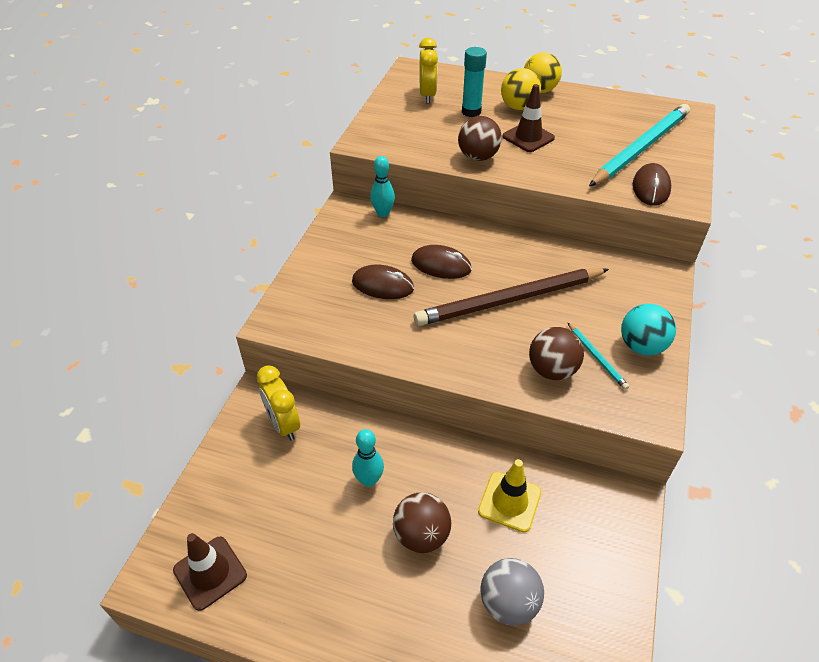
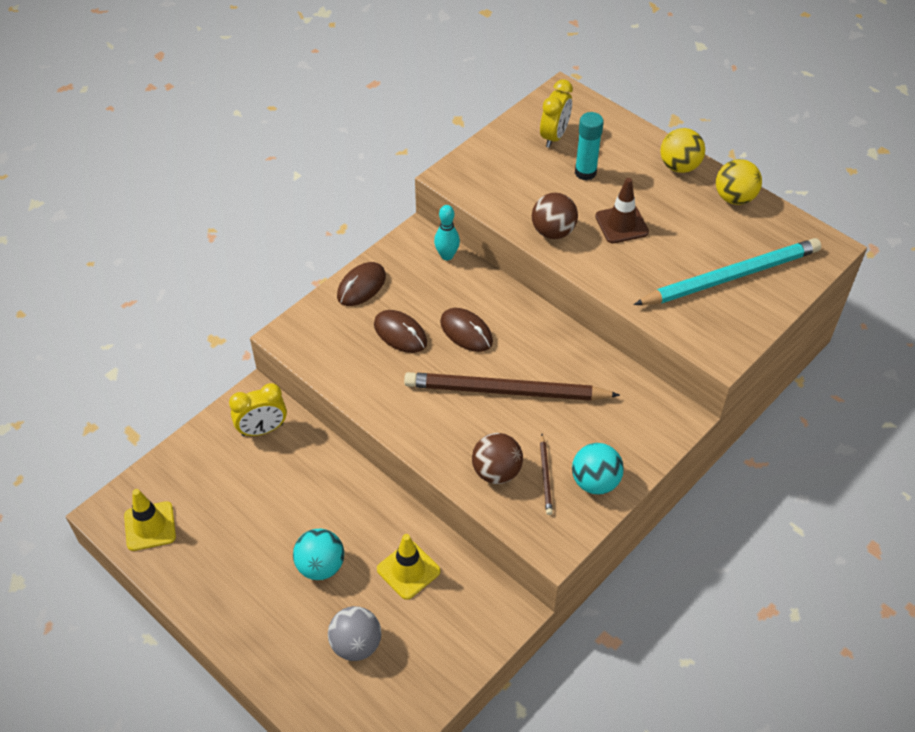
camera: 25 degrees right, 5 degrees up
brown traffic cone [173,533,247,611] -> yellow traffic cone [124,489,176,551]
yellow clock [257,365,300,441] -> yellow clock turned 105 degrees counterclockwise [229,383,287,437]
turquoise bowling pin [352,429,384,487] -> none
brown ball [393,492,451,553] -> turquoise ball [293,529,344,580]
yellow ball [501,68,541,110] -> yellow ball moved to [716,159,762,205]
turquoise pencil [567,322,629,390] -> brown pencil [540,434,553,515]
brown mouse [633,163,671,206] -> brown mouse moved to [337,262,386,306]

